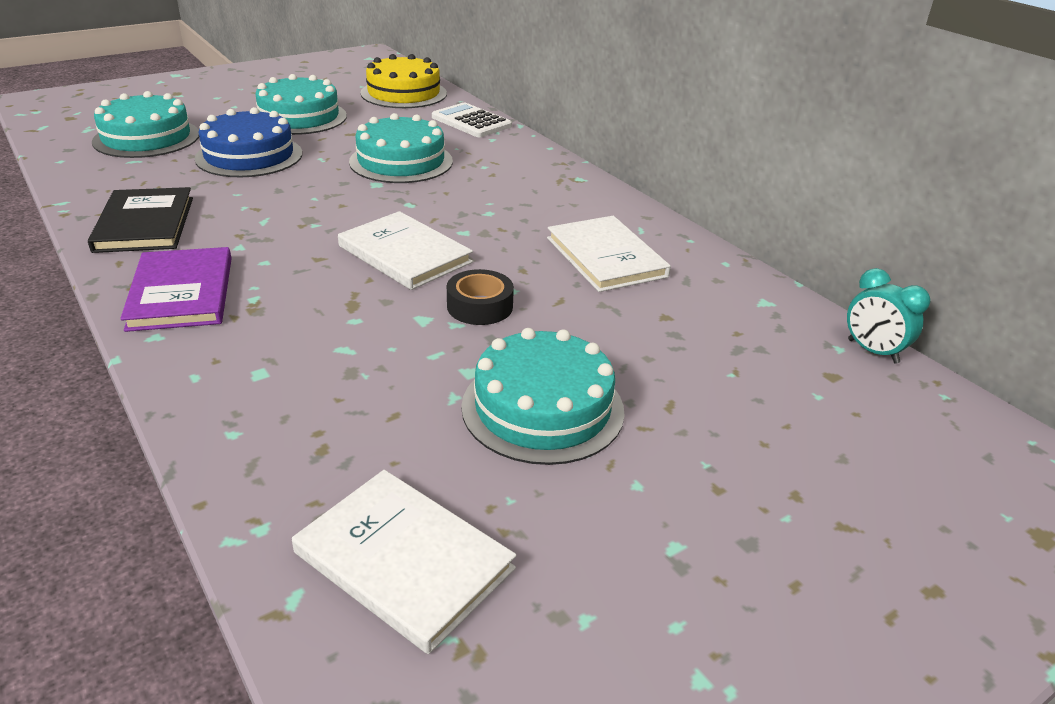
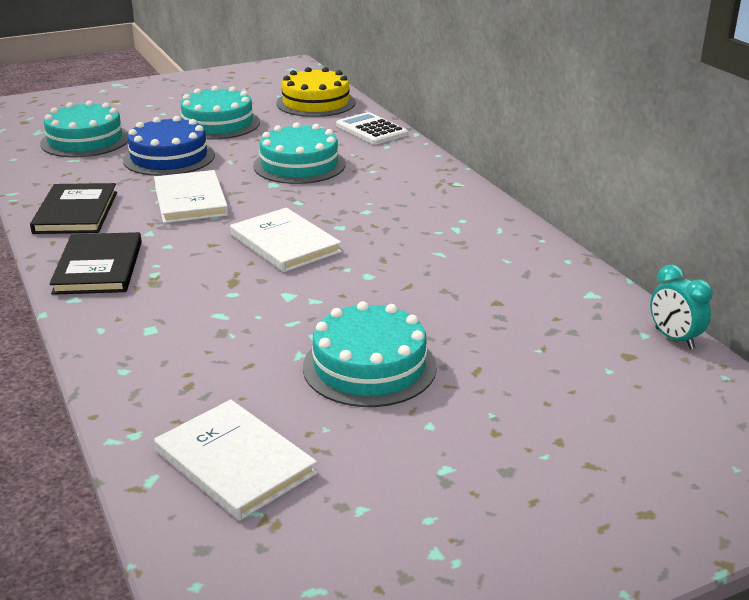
camera: 10 degrees right, 5 degrees down
purple book [120,247,232,332] -> black book [49,232,142,295]
black tape [447,269,514,325] -> none
white book [547,216,671,292] -> white book moved to [154,170,229,223]

